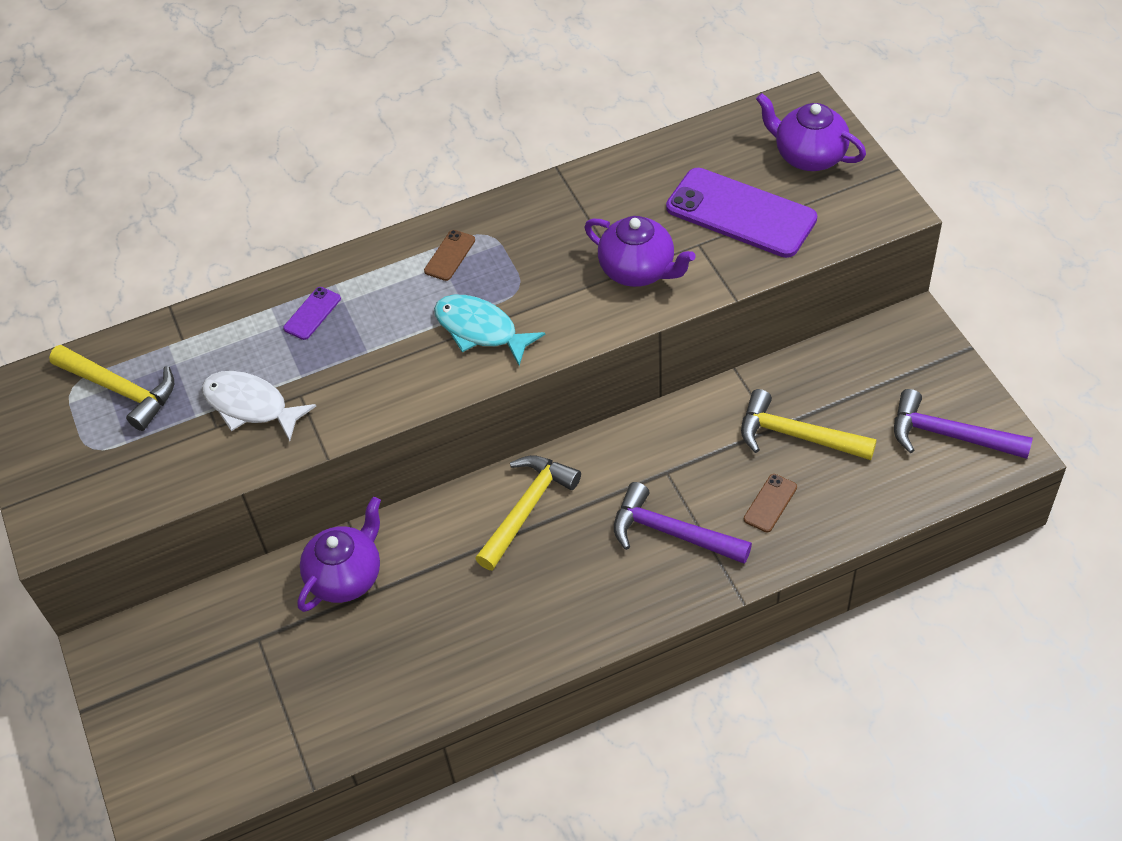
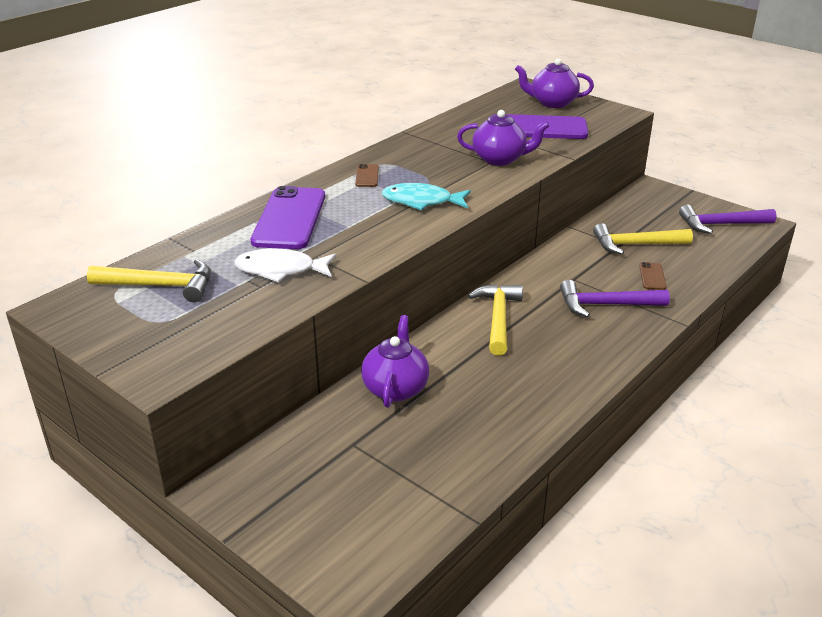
camera: 30 degrees left, 20 degrees down
purple phone [283,287,341,340] -> purple phone [251,186,325,249], size x2.31

